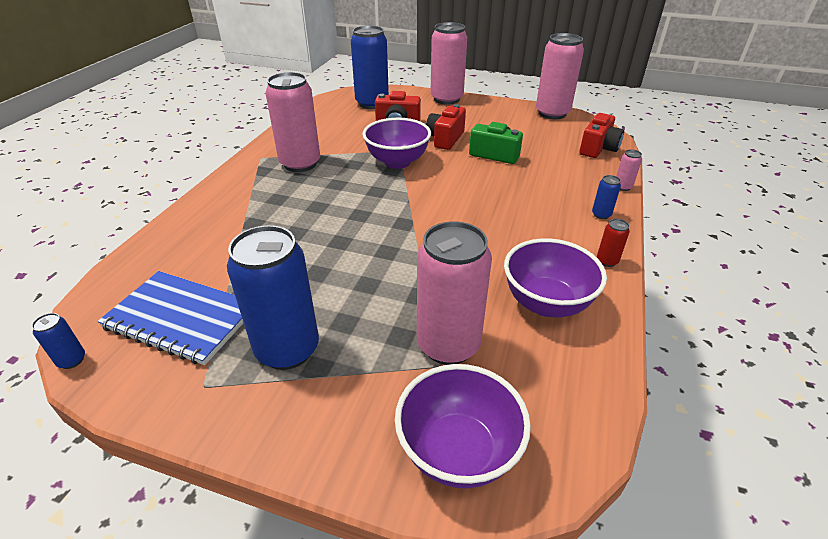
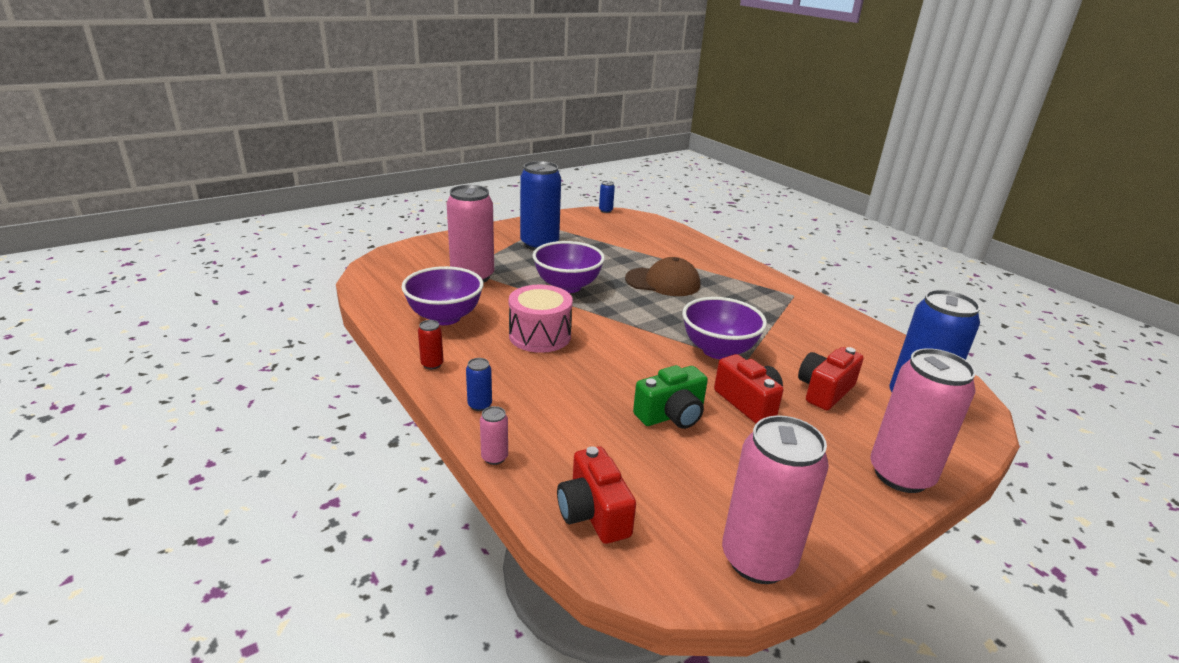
camera: 125 degrees right, 10 degrees down
blue notebook [97,271,243,365] -> none
pink can [266,72,320,172] -> none
purple bowl [395,364,531,489] -> purple bowl moved to [533,241,605,293]
none -> pink drum [509,285,573,353]
none -> brown cap [625,257,700,296]

